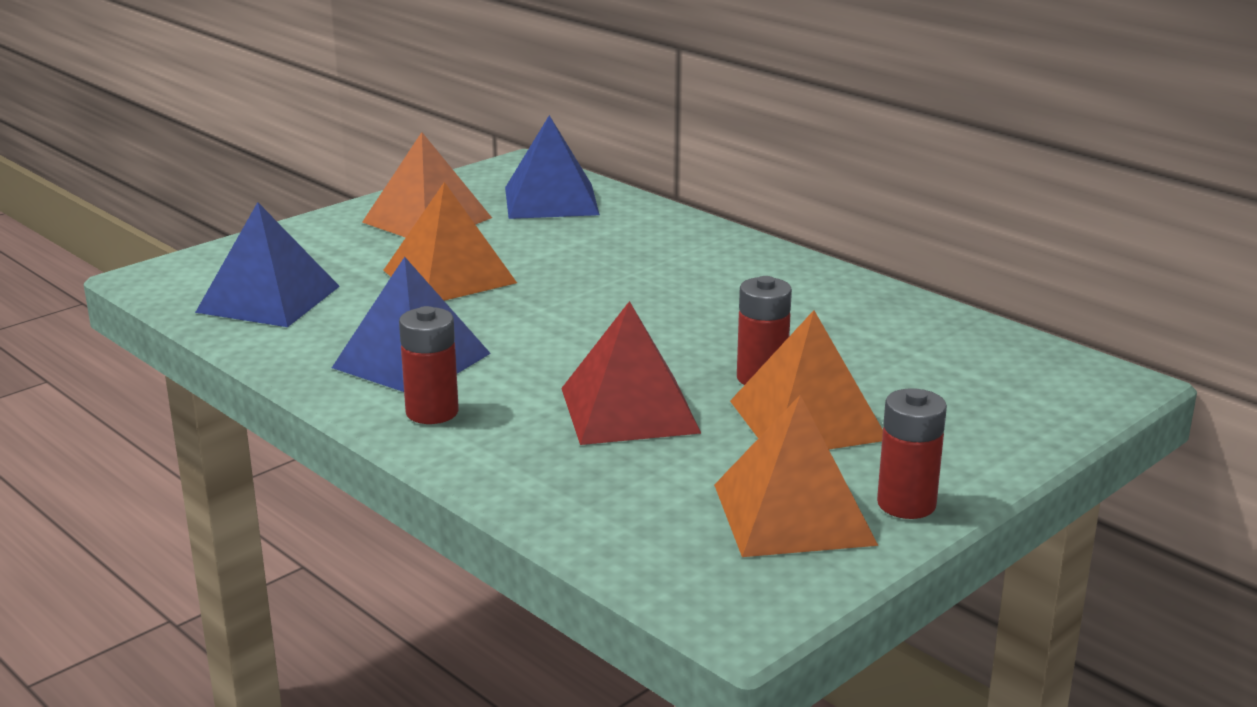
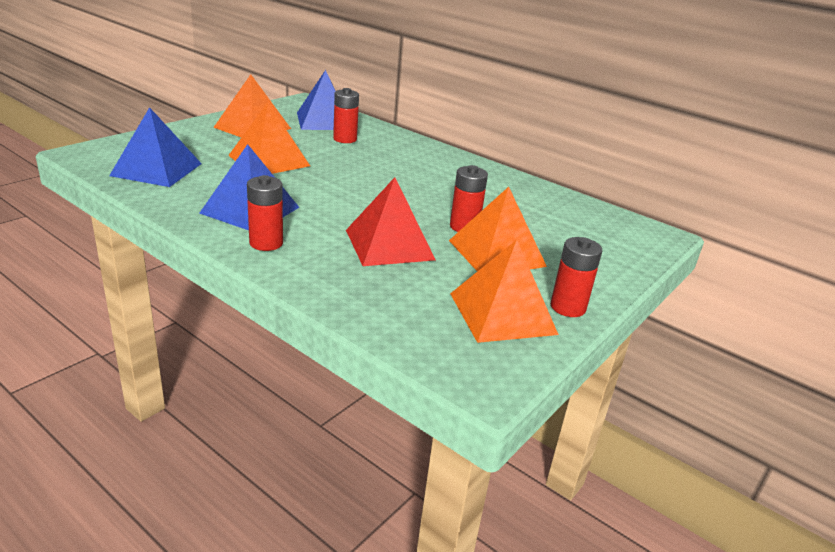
camera: 10 degrees left, 5 degrees up
none -> red battery [333,88,359,143]

